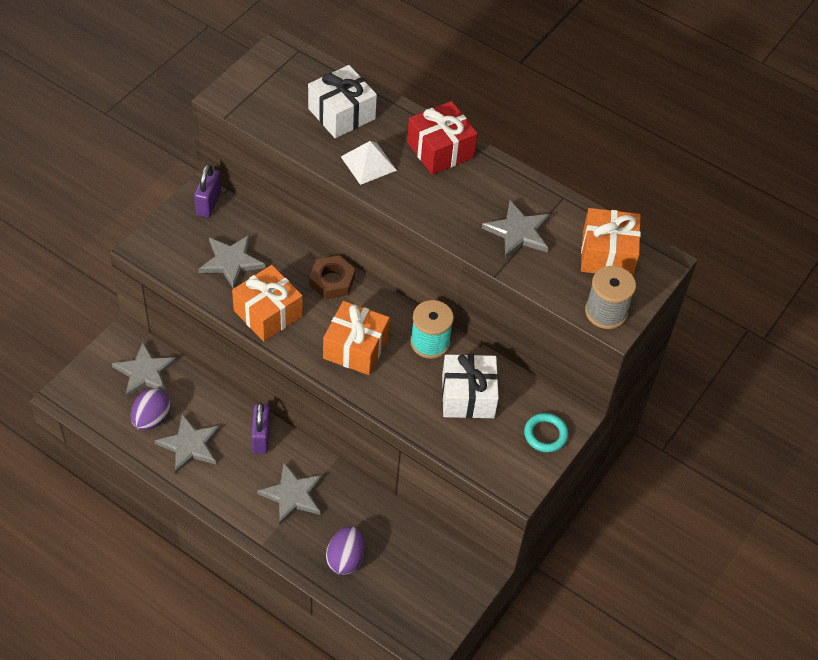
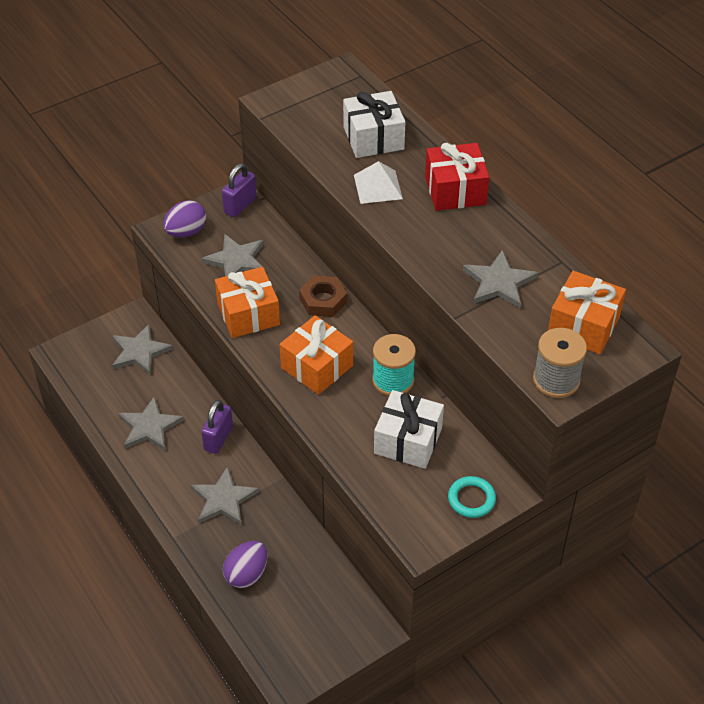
camera: 25 degrees right, 5 degrees down
purple egg [131,389,170,430] -> purple egg moved to [163,200,206,238]

